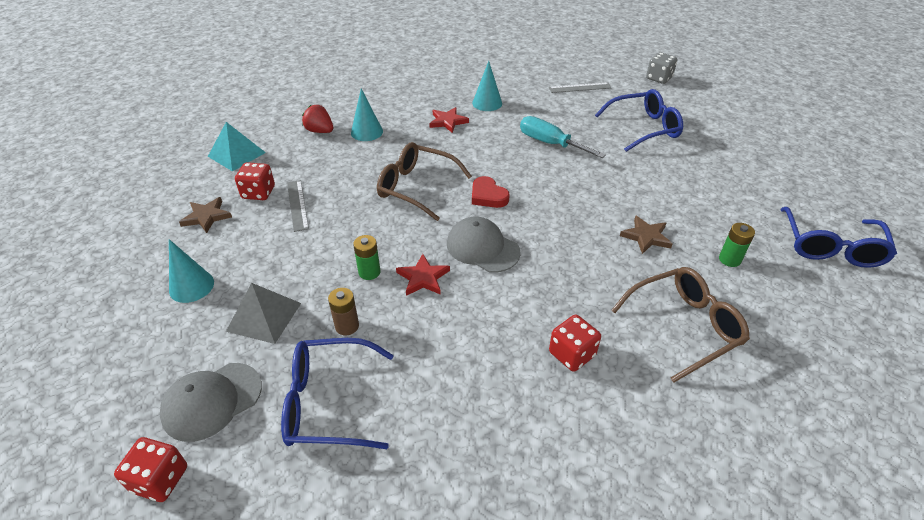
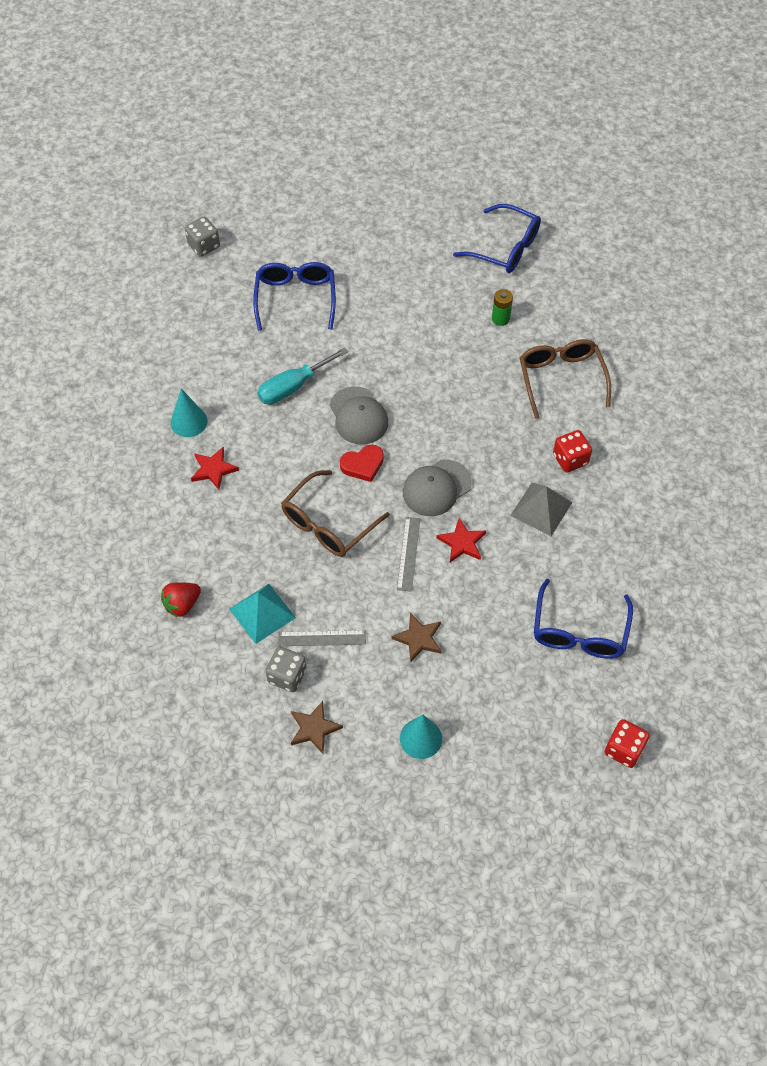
camera: 75 degrees left, 15 degrees up
grey cap [160,363,262,442] -> grey cap moved to [330,386,388,445]
turquoise pyramid [208,122,266,171] -> turquoise pyramid moved to [229,584,296,644]
grey pyramid [226,283,301,344] -> grey pyramid moved to [510,483,572,536]
red dice [235,162,275,200] -> grey dice [266,646,307,692]
brown battery [328,288,359,335] -> none
turquoise cone [351,88,383,141] -> none
green battery [353,235,380,280] -> none
grey ruler [549,83,611,93] -> grey ruler moved to [397,517,420,592]
brown star [620,215,672,254] -> brown star moved to [391,613,442,662]

